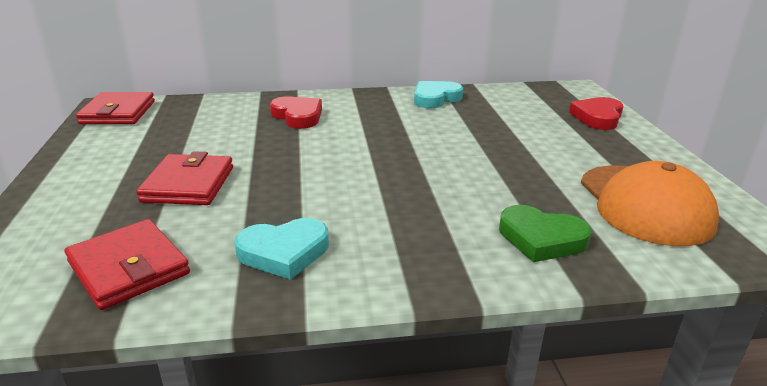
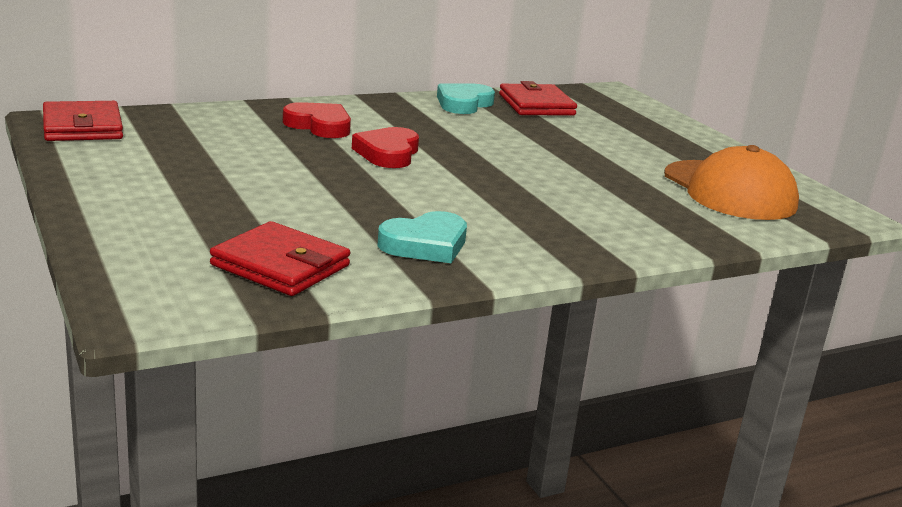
camera: 20 degrees left, 5 degrees down
red wallet [136,151,233,205] -> red wallet moved to [499,81,577,116]
green heart [499,205,591,262] -> none
red heart [569,97,623,130] -> red heart moved to [352,127,419,168]

